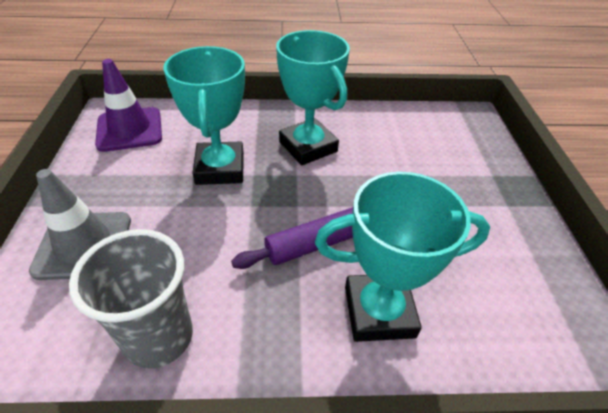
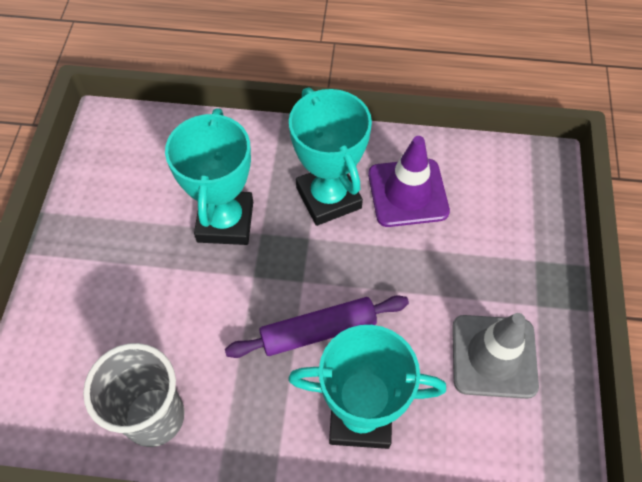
camera: 10 degrees right, 15 degrees up
grey traffic cone [29,169,131,280] -> grey traffic cone moved to [452,313,539,399]
purple traffic cone [95,59,162,152] -> purple traffic cone moved to [368,136,450,227]

